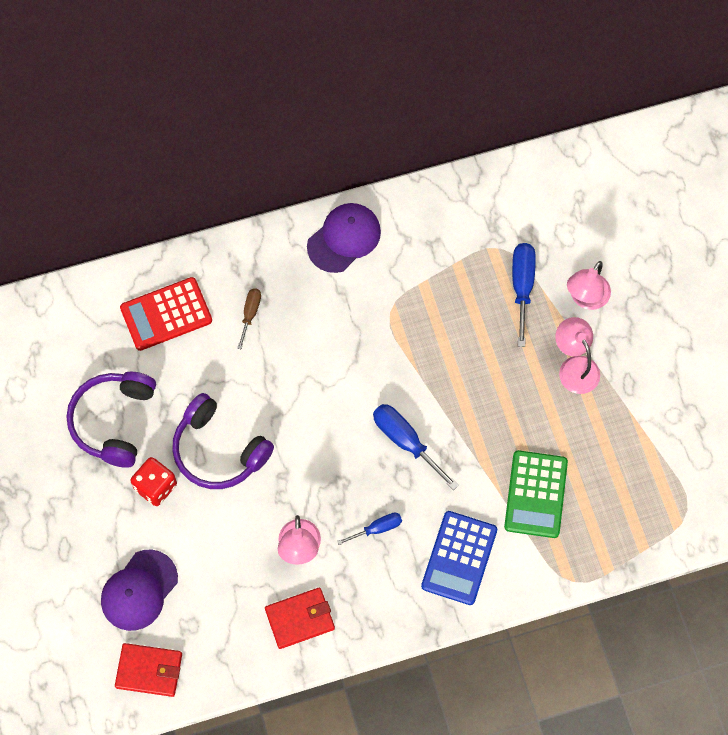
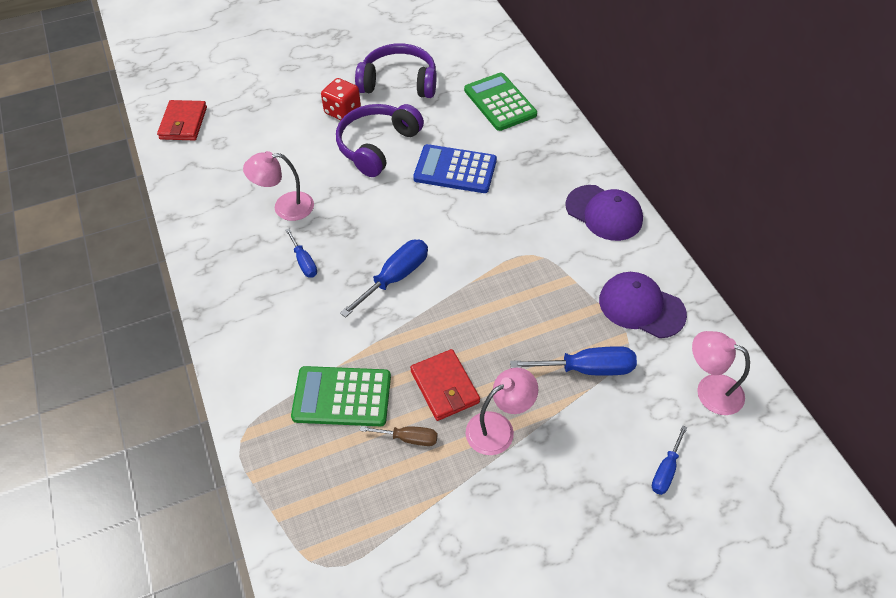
camera: 85 degrees right, 15 degrees down
purple cap [101,549,178,631] -> purple cap moved to [599,272,687,338]
red calculator [120,277,212,351] -> green calculator [464,72,537,131]
brown screwdriver [237,288,261,349] -> brown screwdriver moved to [360,426,438,446]
red wallet [265,587,335,649] -> red wallet moved to [410,349,480,421]
blue calculator [421,511,497,605] -> blue calculator moved to [413,144,497,193]
pink lamp [567,261,611,310] -> pink lamp moved to [692,331,750,415]
none -> blue screwdriver [652,425,687,495]

